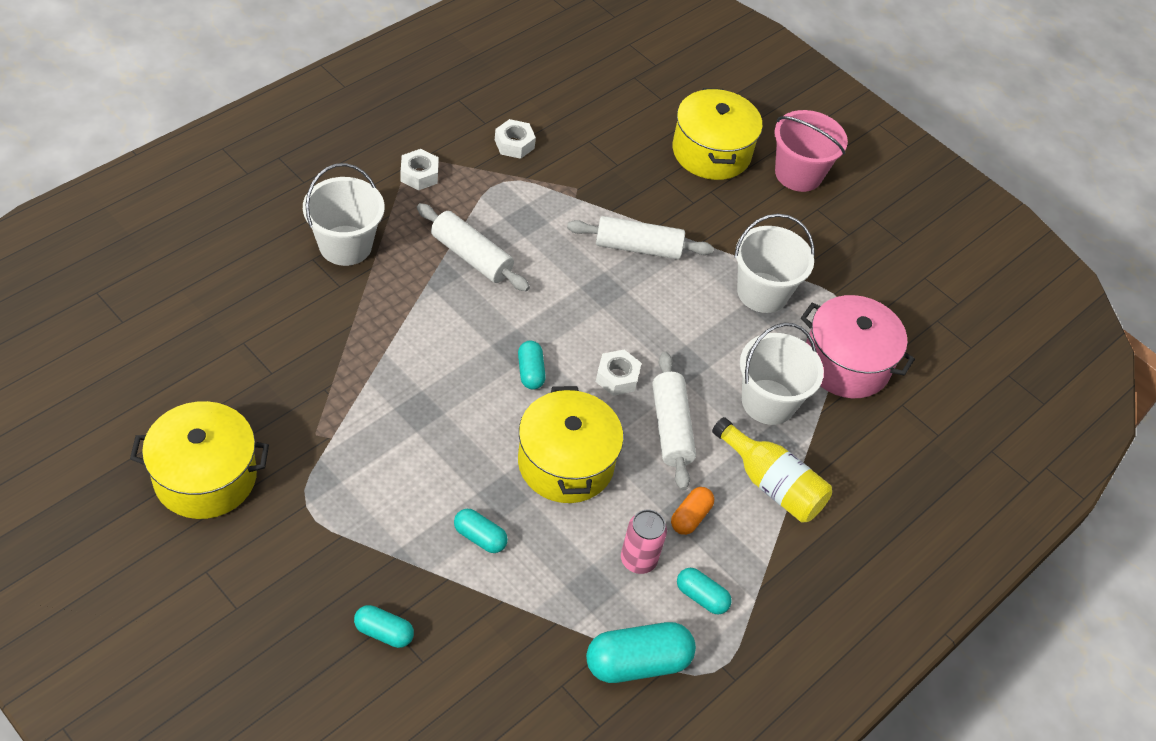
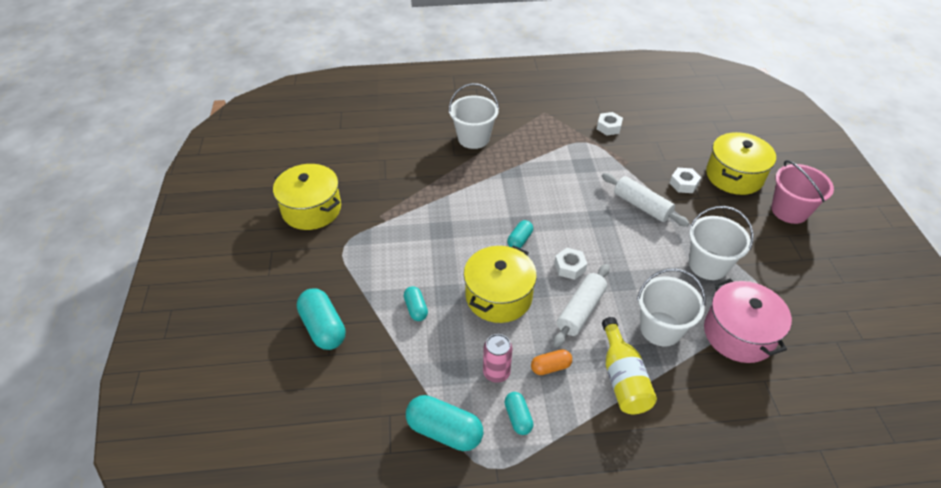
camera: 45 degrees right, 5 degrees down
turquoise capsule [354,605,414,648] -> turquoise capsule [297,288,345,350], size x1.76
white nut [401,149,439,190] -> white nut moved to [670,168,701,193]
white rolling pin [417,203,530,291] -> none

